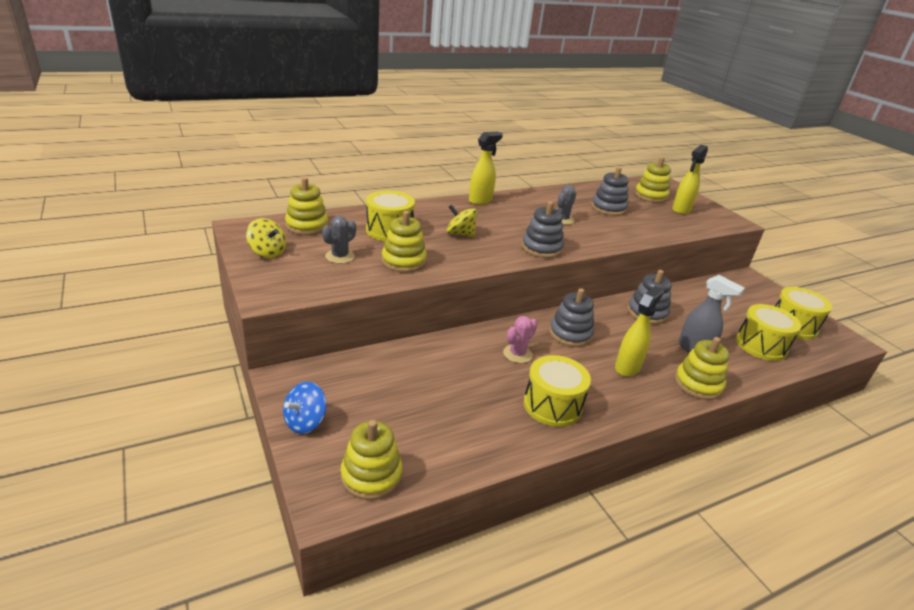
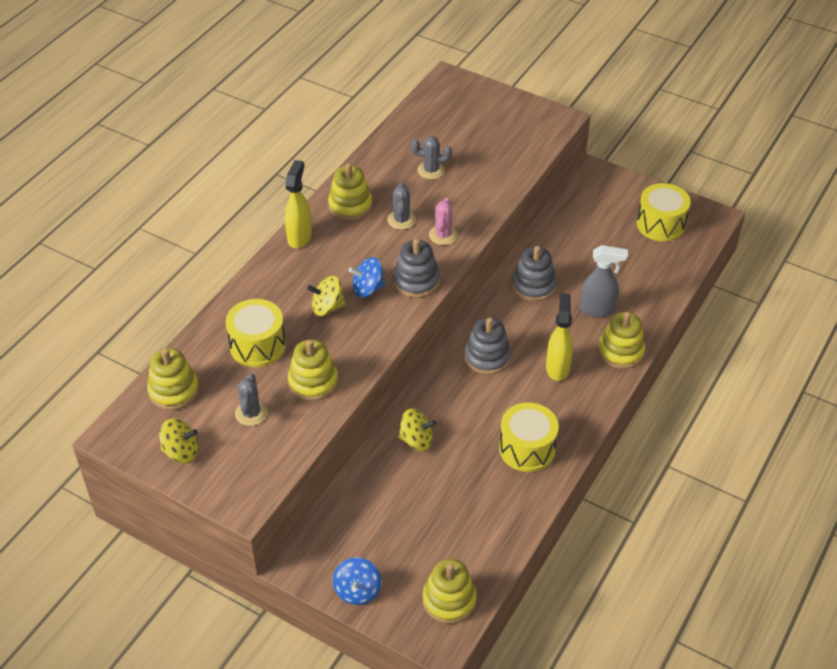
camera: 30 degrees left, 15 degrees up
pink cactus [503,316,537,363] -> pink cactus moved to [429,198,458,245]
grey stacking toy [591,167,629,216] -> grey cactus [411,136,452,179]
yellow stacking toy [635,157,671,203] -> yellow stacking toy moved to [328,163,373,221]
yellow spray bottle [672,145,708,214] -> none
yellow drum [736,304,801,361] -> none
none -> blue spinning top [349,257,386,298]
none -> yellow spinning top [398,408,436,451]

